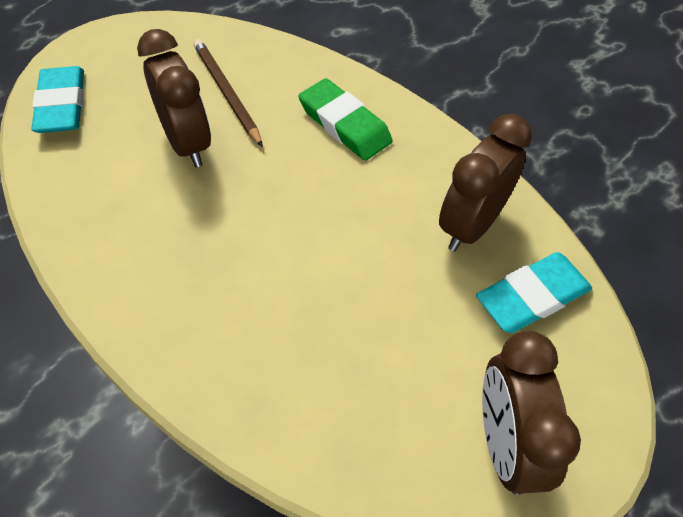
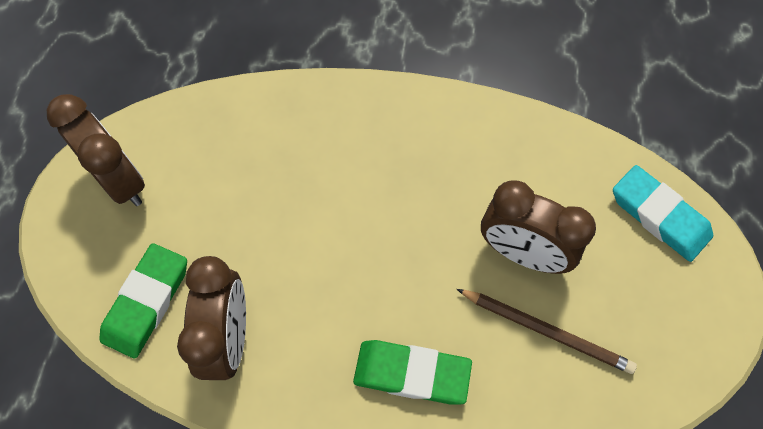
camera: 145 degrees right, 10 degrees up
turquoise eraser [476,252,592,333] -> green eraser [99,243,187,359]

